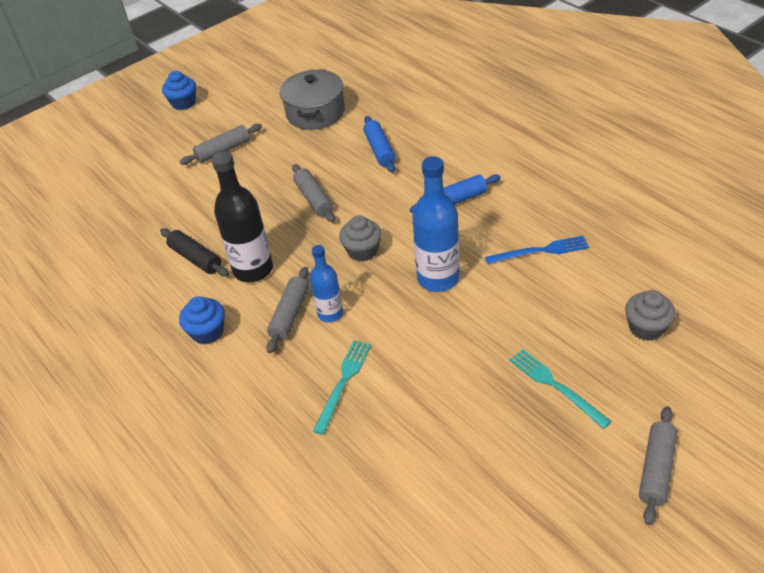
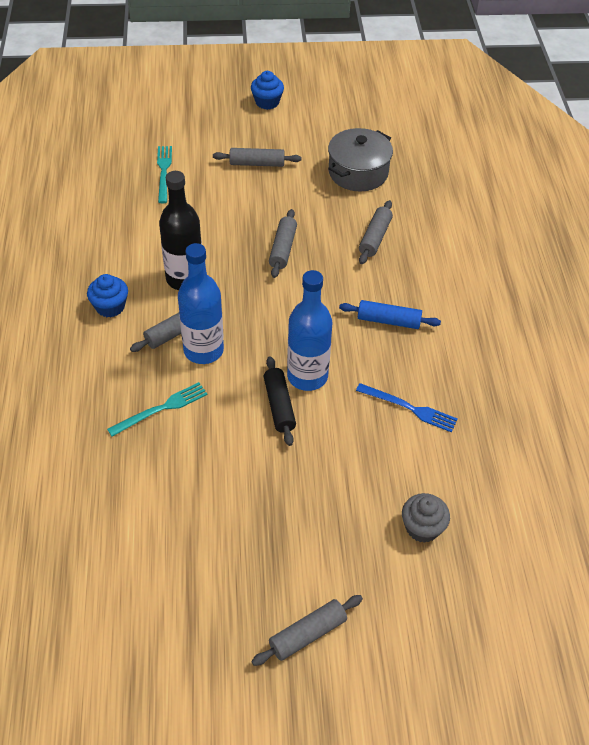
camera: 30 degrees right, 5 degrees up
black rolling pin [160,228,229,277] -> black rolling pin moved to [264,356,296,446]
blue bottle [310,245,343,322] -> blue bottle [178,243,224,364], size x1.66
grey cupcake [339,215,382,262] -> none
blue rolling pin [363,116,396,172] -> grey rolling pin [359,200,393,264]
turquoise fork [509,349,612,429] -> turquoise fork moved to [157,146,172,203]

